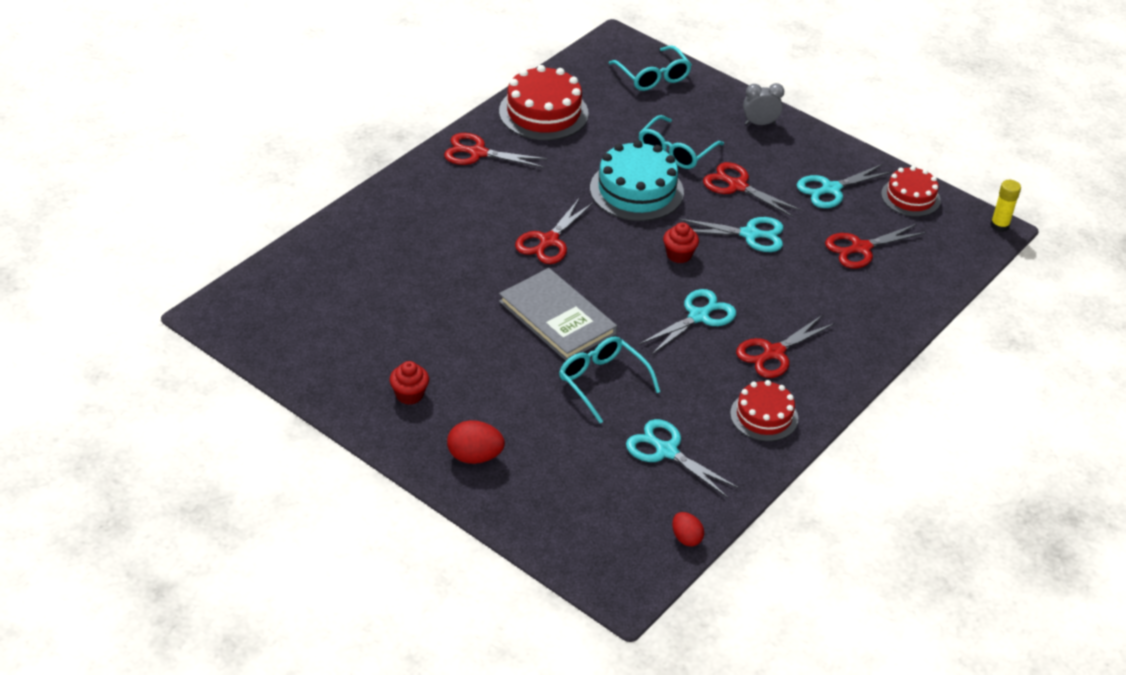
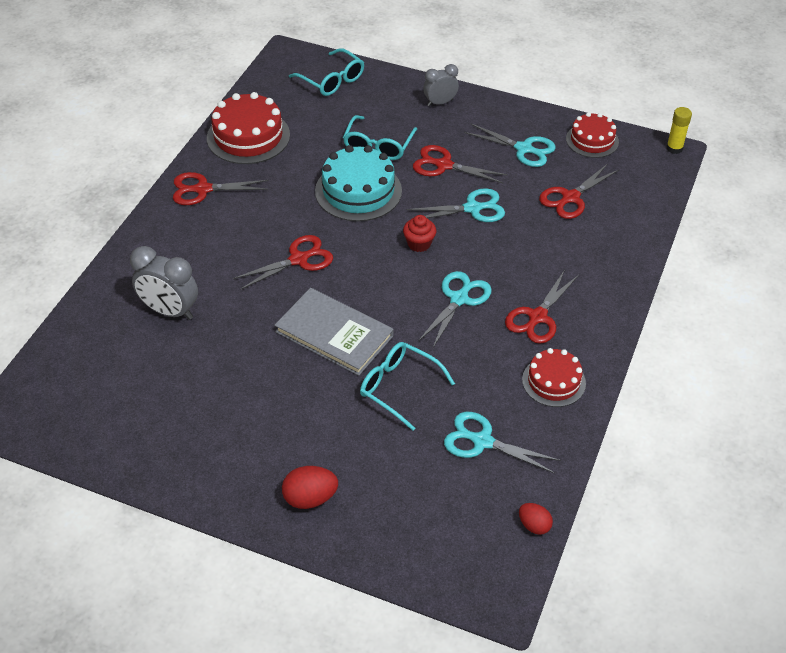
camera: 15 degrees left, 5 degrees up
red cupcake [390,361,429,405] -> none
red scissors [515,199,593,264] -> red scissors turned 135 degrees counterclockwise [233,235,333,290]
turquoise scissors [797,164,892,208] -> turquoise scissors turned 105 degrees counterclockwise [464,123,556,167]
none -> grey clock [130,246,198,320]

